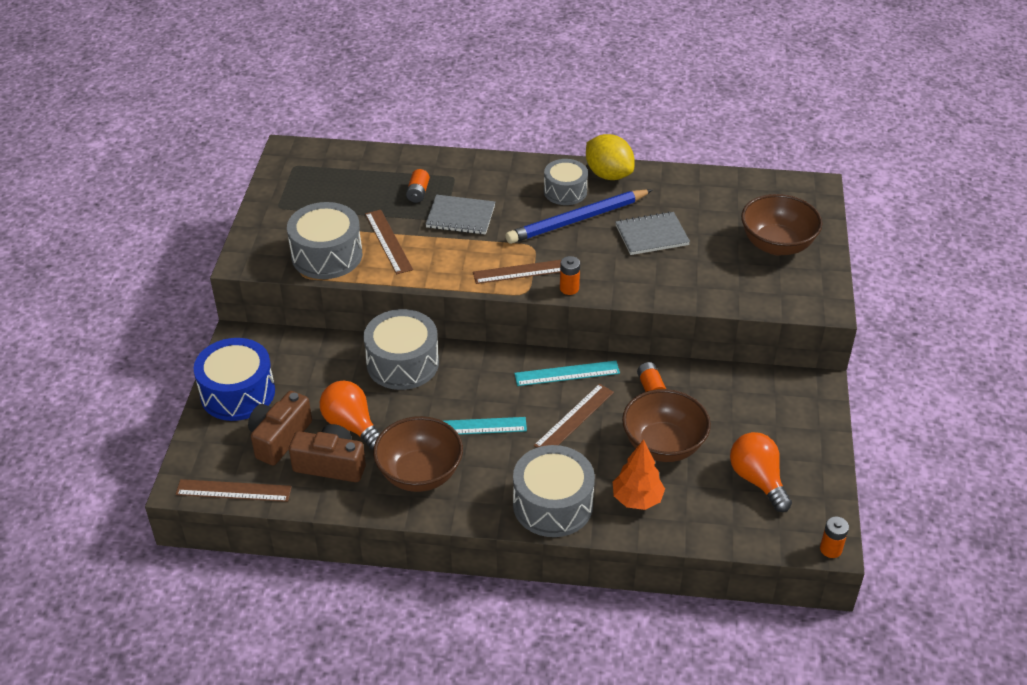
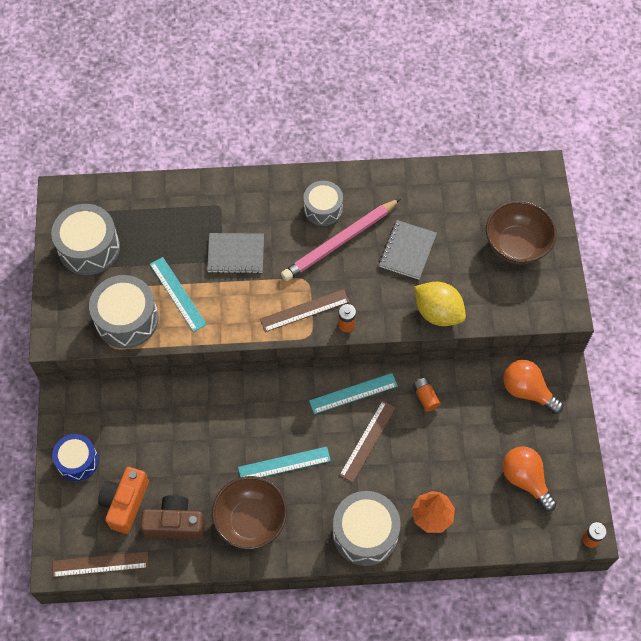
camera: 10 degrees left, 20 degrees up
blue drum [193,338,275,421] -> blue drum [52,434,99,481], size x0.65
brown camera [248,391,312,466] -> orange camera [98,467,149,534]
orange light bulb [320,381,380,450] -> orange light bulb moved to [503,360,563,414]
grey drum [363,309,439,390] -> grey drum moved to [51,204,120,275]
brown ruler [365,210,413,274] -> turquoise ruler [150,257,207,332]
orange battery [406,169,430,203] -> none
blue pencil [506,189,652,244] -> pink pencil [281,198,401,281]
yellow lemon [586,134,635,180] -> yellow lemon moved to [414,282,466,326]
grey notebook [615,211,690,255] -> grey notebook turned 45 degrees counterclockwise [379,220,437,279]
brown bowl [622,389,711,462] -> none

